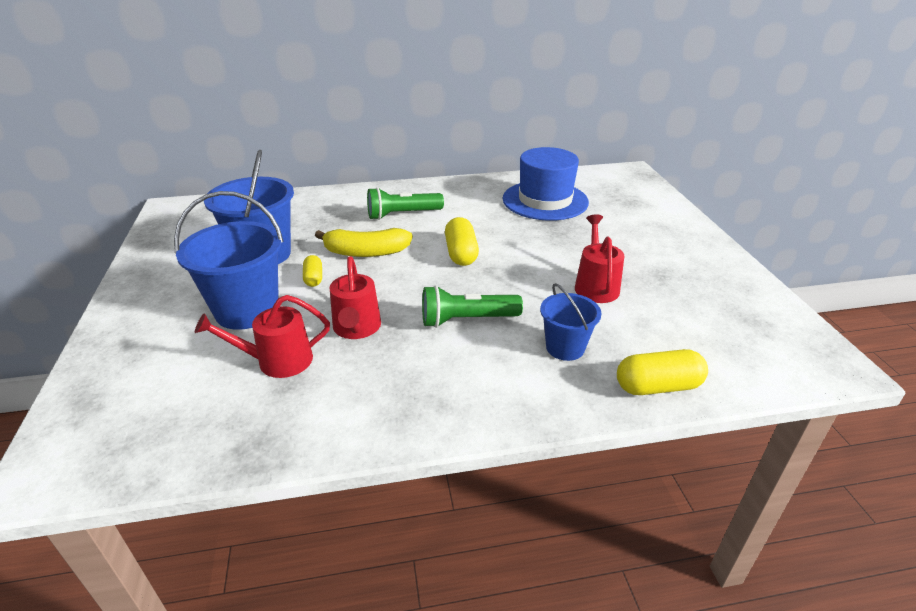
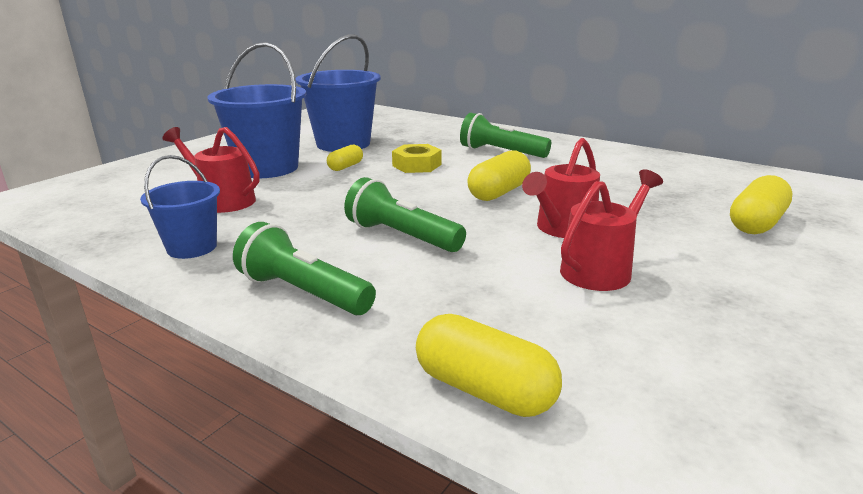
camera: 45 degrees right, 10 degrees down
yellow banana [315,228,413,257] -> yellow nut [392,144,442,173]
red watering can [330,256,381,339] -> red watering can moved to [522,138,600,238]
blue hat [503,147,589,221] -> none
blue bucket [540,283,601,361] -> blue bucket moved to [140,155,220,259]
none -> green flashlight [233,222,376,315]
none -> yellow capsule [730,175,792,234]

